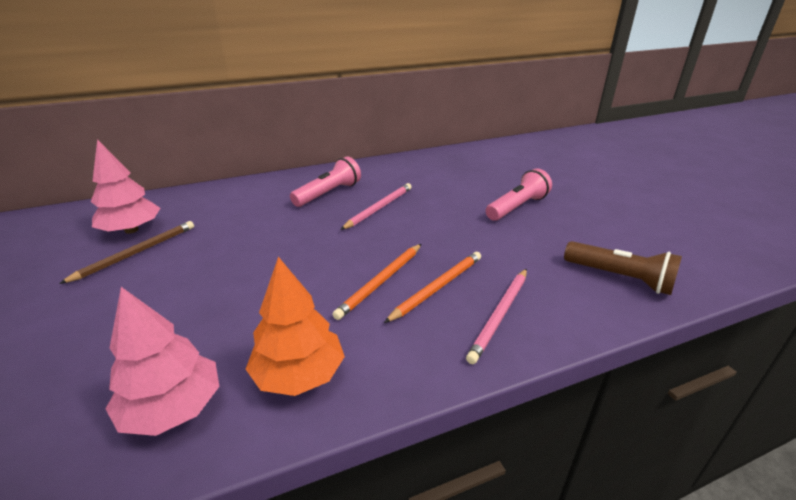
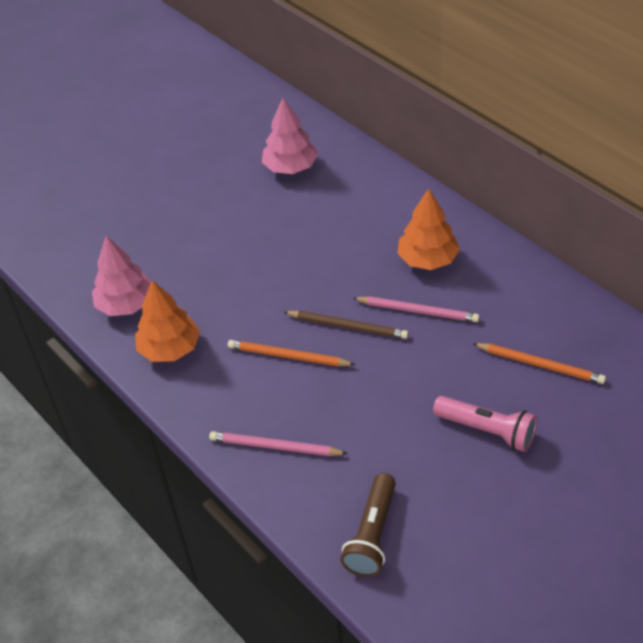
camera: 75 degrees right, 15 degrees up
brown pencil [59,221,194,284] -> brown pencil moved to [284,311,409,339]
pink flashlight [290,156,361,207] -> orange tree [397,189,460,270]
orange pencil [384,252,481,323] -> orange pencil moved to [472,343,606,384]

